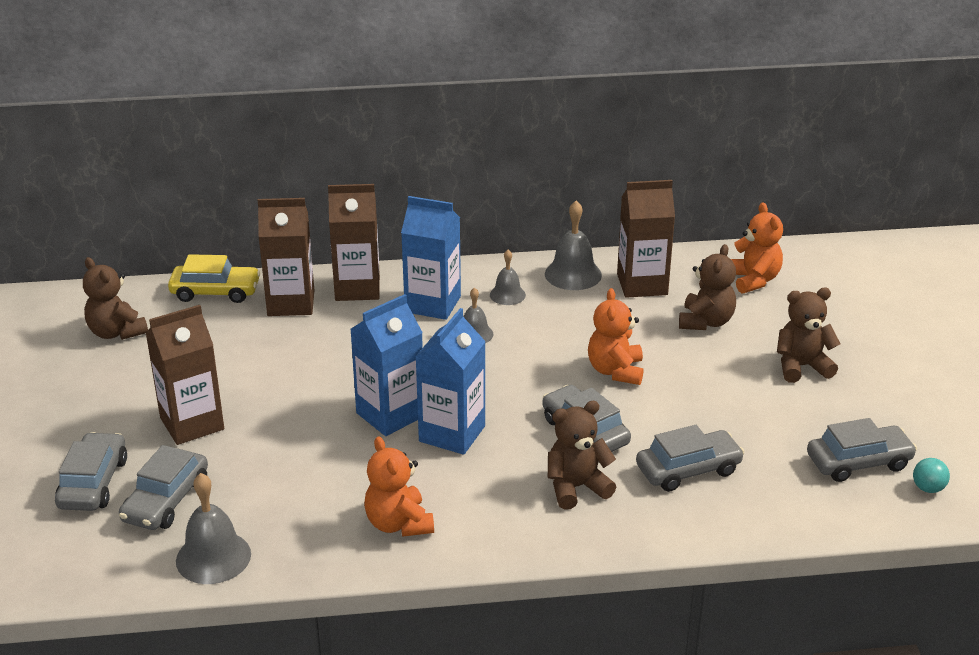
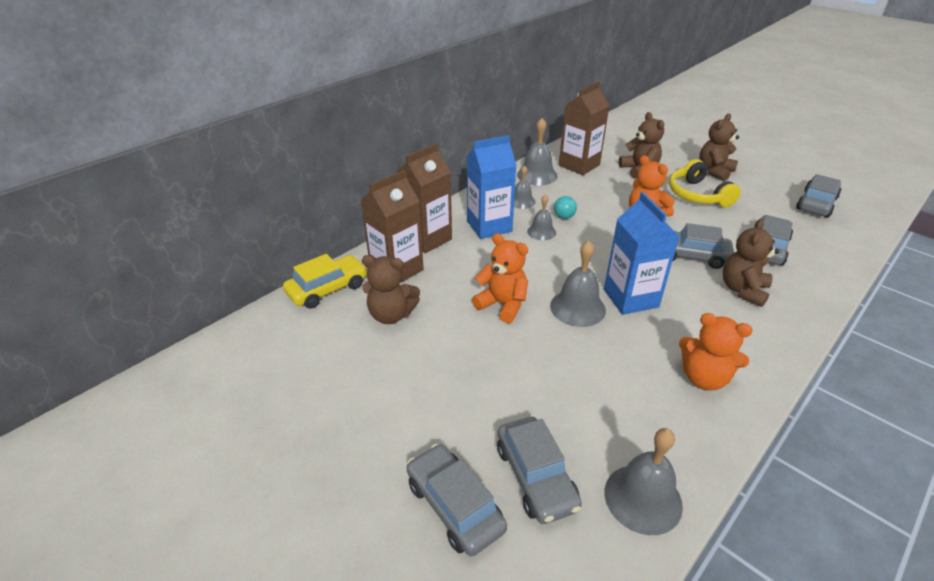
camera: 40 degrees left, 5 degrees up
brown teddy bear [83,257,148,340] -> brown teddy bear moved to [362,255,420,324]
brown carton [146,305,224,445] -> none
blue carton [350,294,423,436] -> grey bell [550,241,606,327]
orange teddy bear [731,202,783,294] -> orange teddy bear moved to [472,233,528,323]
turquoise ball [913,458,950,493] -> turquoise ball moved to [554,196,577,219]
none -> yellow headphones [669,159,741,208]

